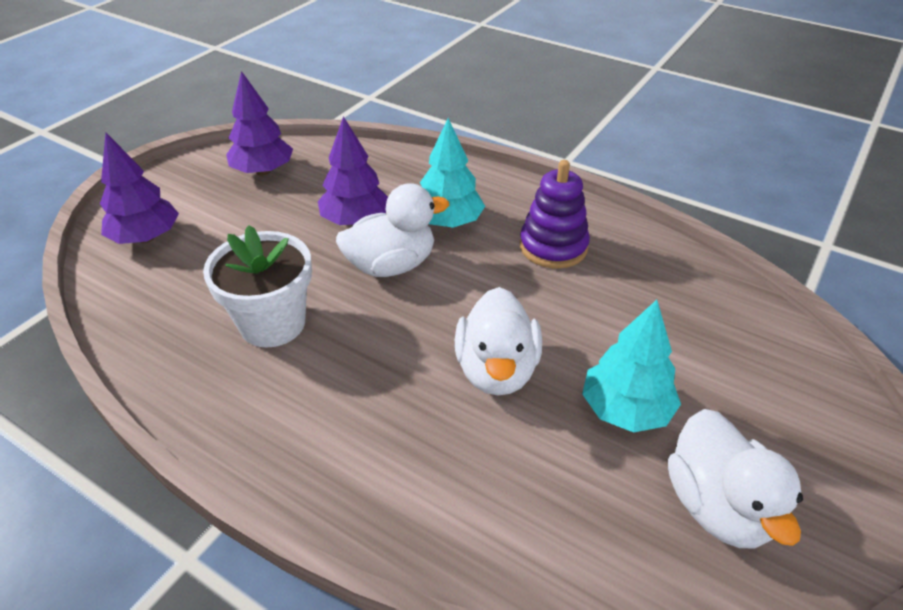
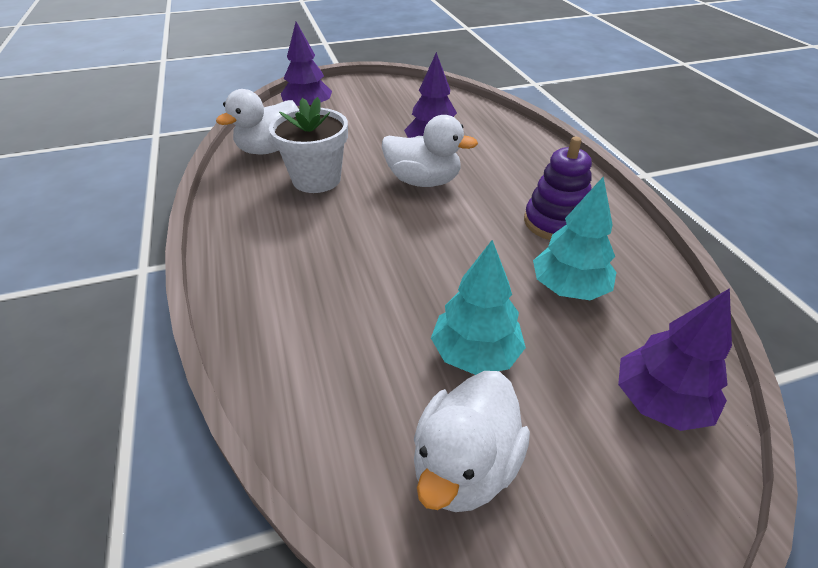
camera: 40 degrees right, 0 degrees up
purple tree [226,71,293,176] -> purple tree moved to [618,288,732,431]
turquoise tree [420,118,485,228] -> turquoise tree moved to [533,177,616,300]
white duck [455,287,542,395] -> white duck moved to [216,89,299,155]

